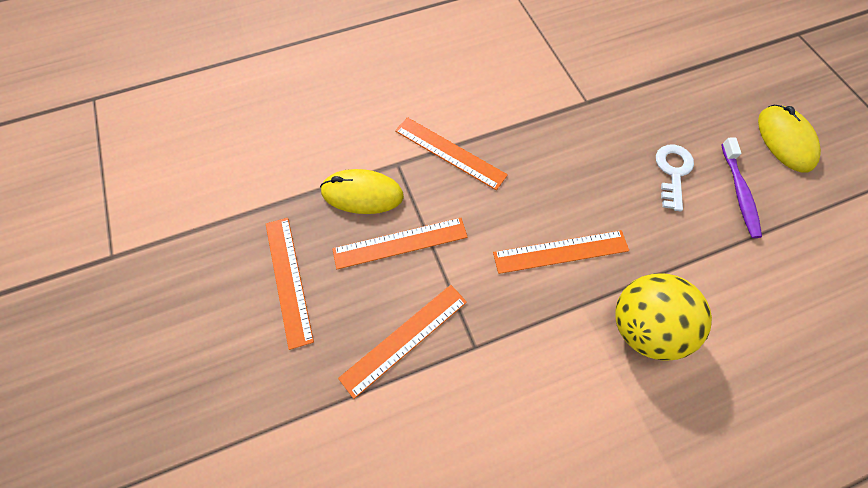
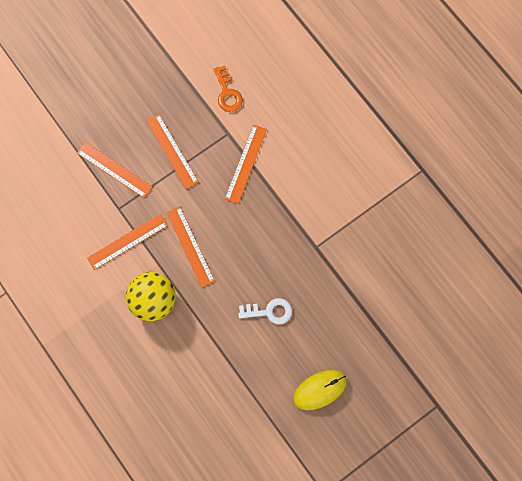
camera: 75 degrees right, 10 degrees up
orange ruler [266,218,314,350] -> orange ruler moved to [87,214,168,270]
yellow mouse [320,169,404,214] -> none
purple toothbrush [721,138,762,238] -> none
none -> orange key [214,65,243,112]

